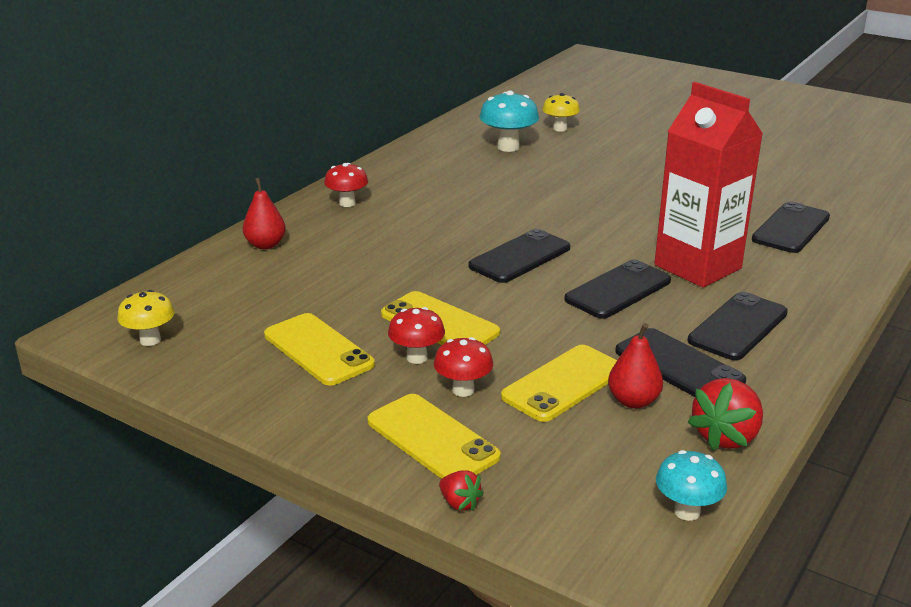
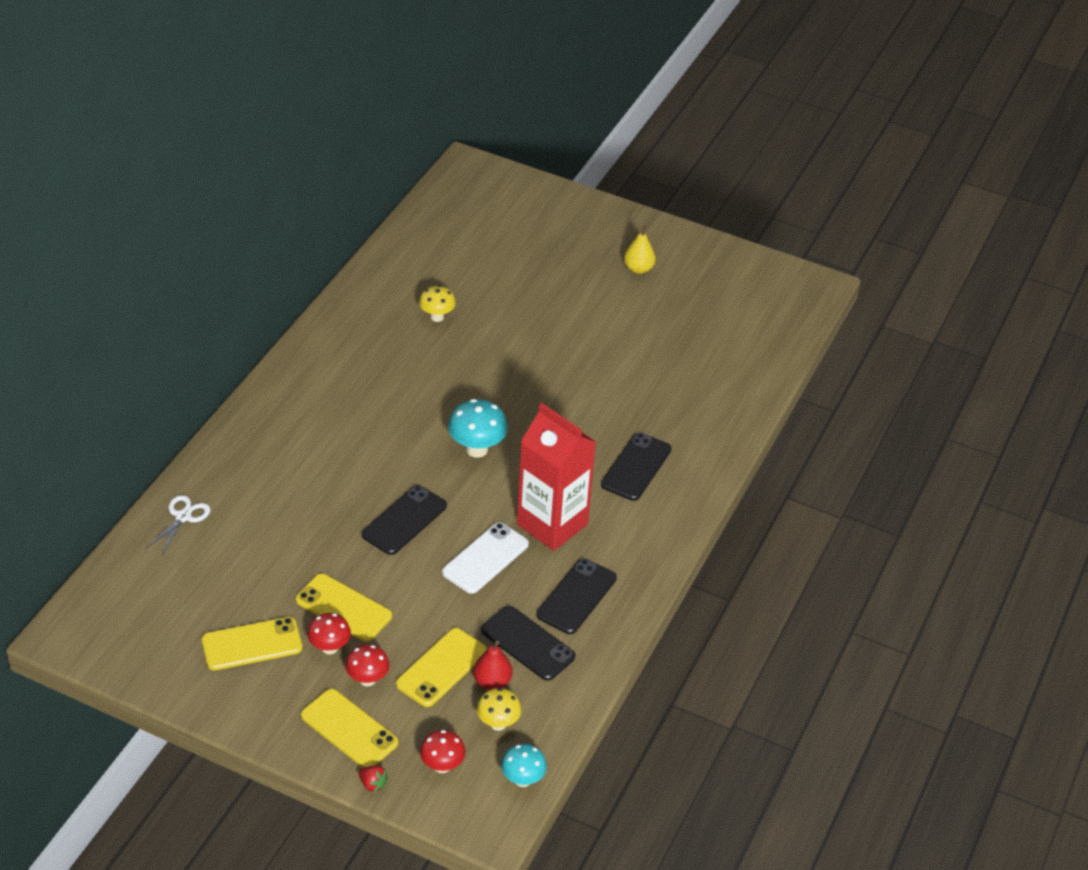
camera: 10 degrees left, 15 degrees up
yellow mushroom [117,290,175,346] -> yellow mushroom moved to [477,688,521,731]
red pear [243,178,286,249] -> white scissors [146,495,210,555]
yellow phone [264,313,375,386] -> yellow phone turned 60 degrees counterclockwise [202,617,302,670]
red mushroom [324,163,368,207] -> red mushroom moved to [420,730,466,773]
turquoise mushroom [480,90,539,152] -> turquoise mushroom moved to [448,399,508,458]
black phone [564,259,671,319] -> white phone [442,522,529,594]
red strawberry [688,378,763,451] -> none
none -> yellow pear [624,225,656,274]

